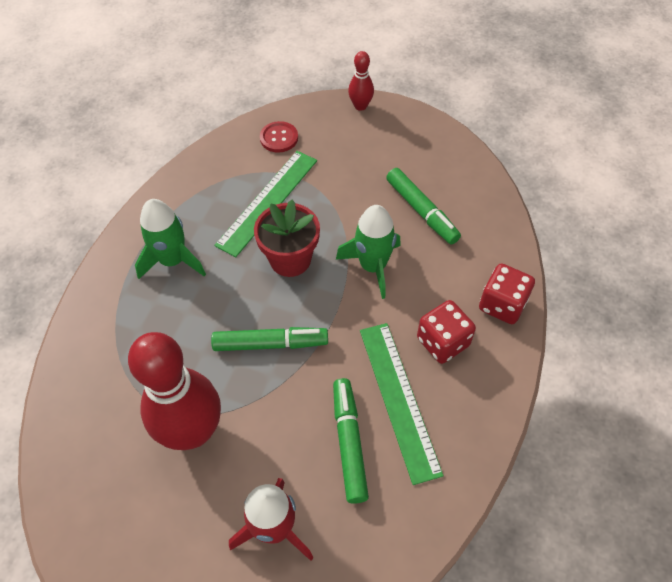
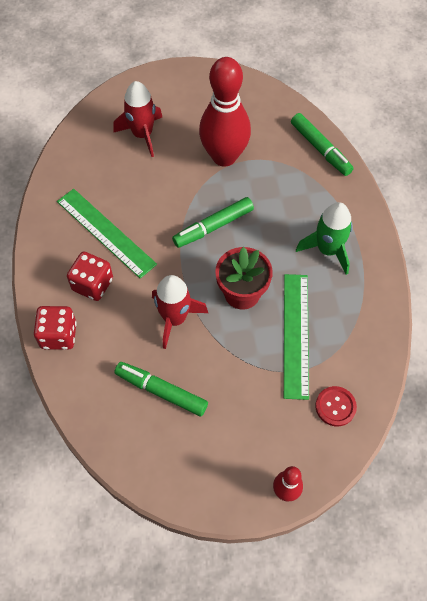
camera: 150 degrees right, 5 degrees up
green marker [333,378,369,504] -> green marker moved to [291,113,354,176]
green rocket [336,205,401,299] -> red rocket [152,275,208,349]

